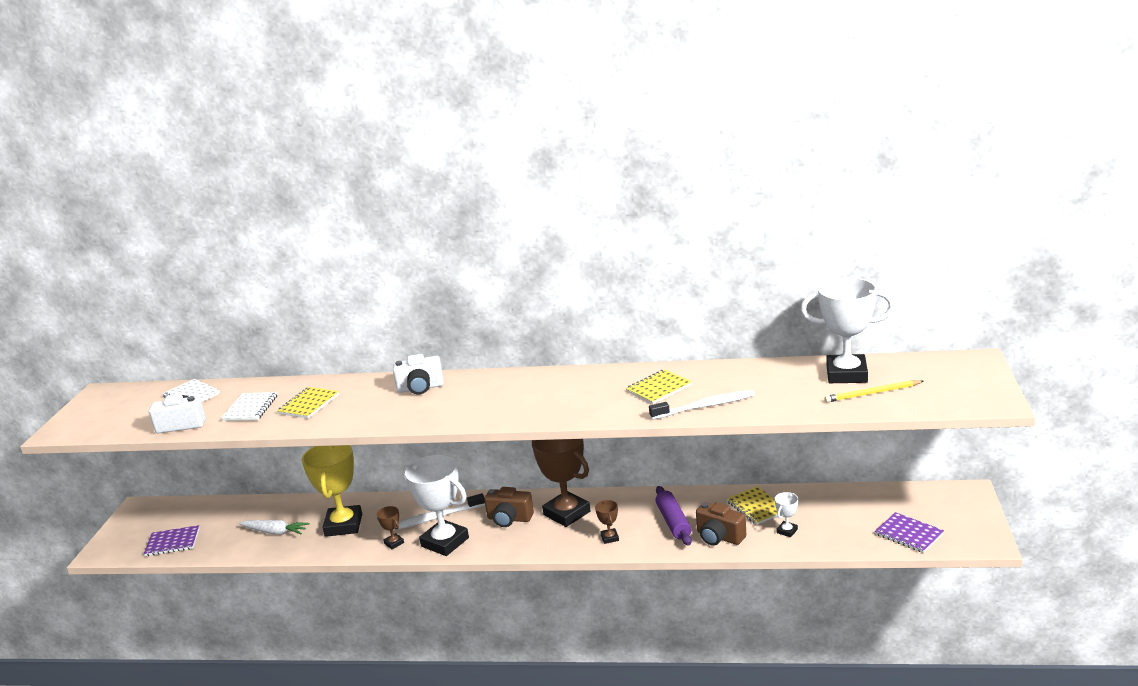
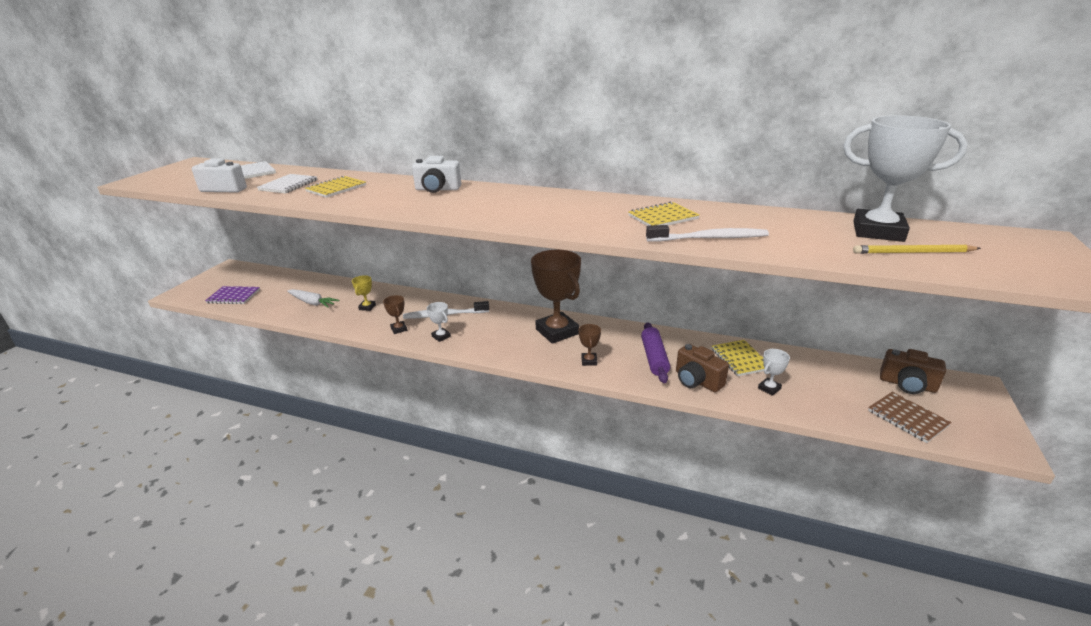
camera: 10 degrees right, 5 degrees up
yellow trophy [301,445,362,537] -> yellow trophy [352,275,376,311], size x0.43
white trophy [403,455,469,556] -> white trophy [427,302,451,342], size x0.43
brown camera [484,487,534,527] -> brown camera moved to [880,349,946,394]
purple notebook [875,512,944,553] -> brown notebook [868,392,952,443]

